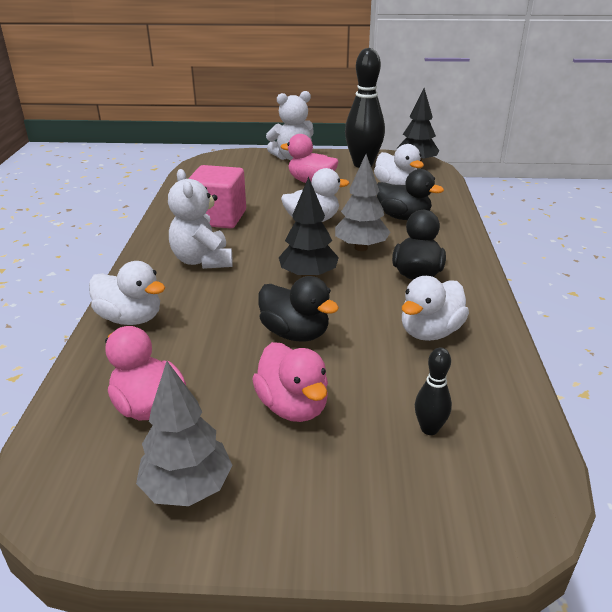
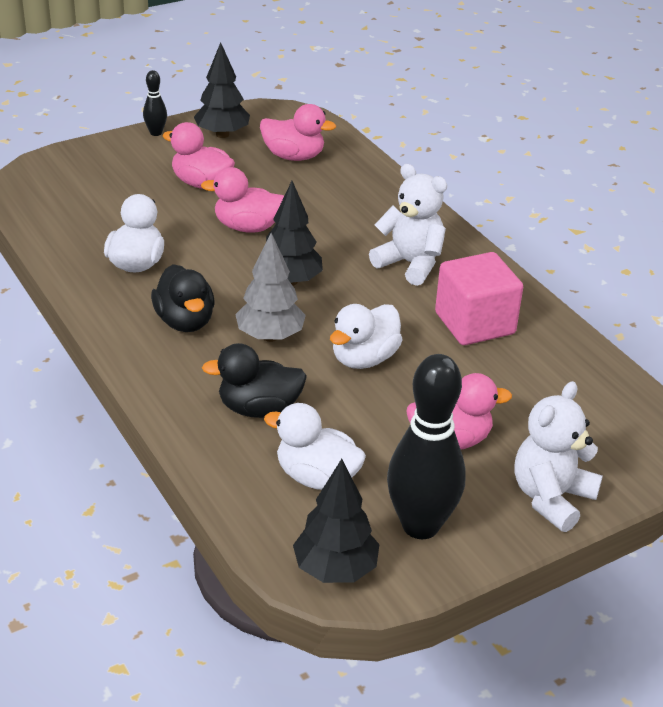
camera: 145 degrees right, 5 degrees up
white duck [89,261,165,325] -> none
grey tree [136,361,232,506] -> black tree [194,42,250,138]
black duck [258,276,339,342] -> pink duck [201,167,284,233]
black bowling pin [415,348,452,435] -> black bowling pin moved to [143,70,167,136]

